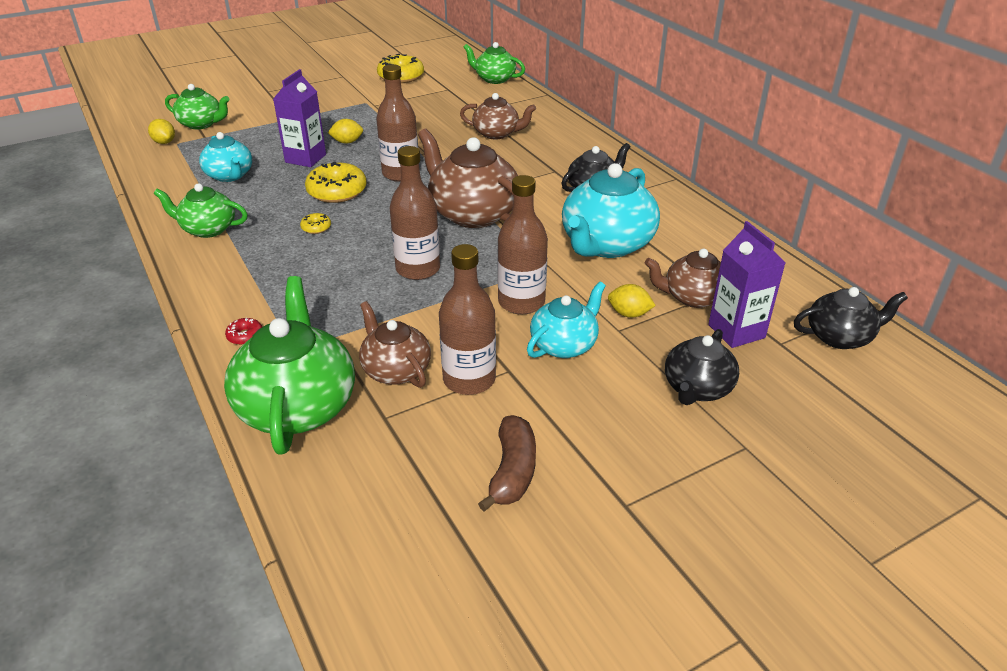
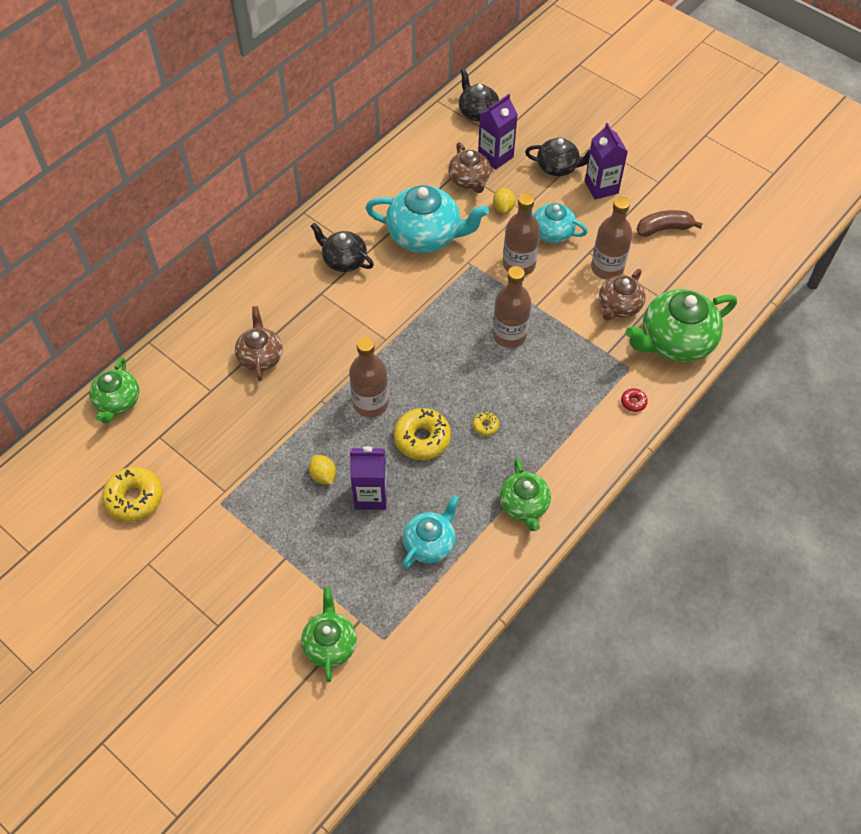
camera: 110 degrees left, 20 degrees up
yellow lemon [148,119,175,144] -> none
brown teapot [418,129,518,228] -> none
none -> purple carton [585,123,628,200]

